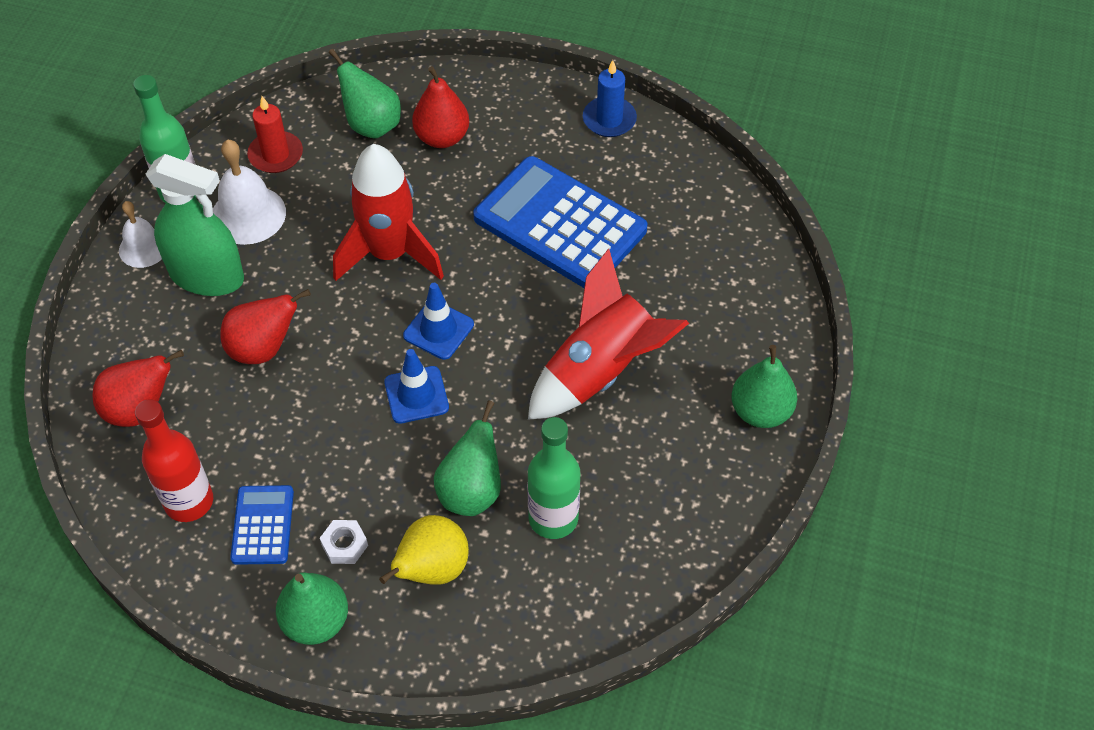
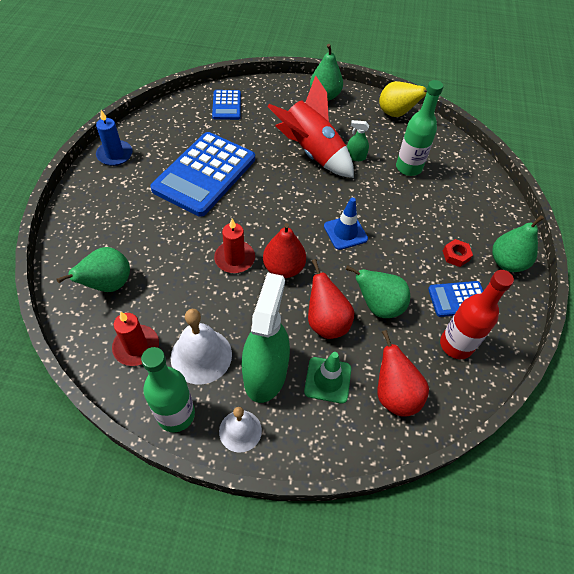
camera: 100 degrees left, 0 degrees up
white nut [320,520,368,564] -> red nut [443,239,473,267]
red rocket [333,144,444,281] -> red candle [214,219,255,273]
yellow pear [379,515,469,585] -> yellow pear moved to [379,81,427,117]
blue traffic cone [403,283,474,360] -> none
red pear [412,66,469,148] -> red pear moved to [263,223,306,278]
green pear [434,400,501,516] -> green pear moved to [346,265,410,318]
none -> blue calculator [212,90,241,120]
none -> green traffic cone [304,352,351,404]
none -> green spray bottle [347,120,369,161]

